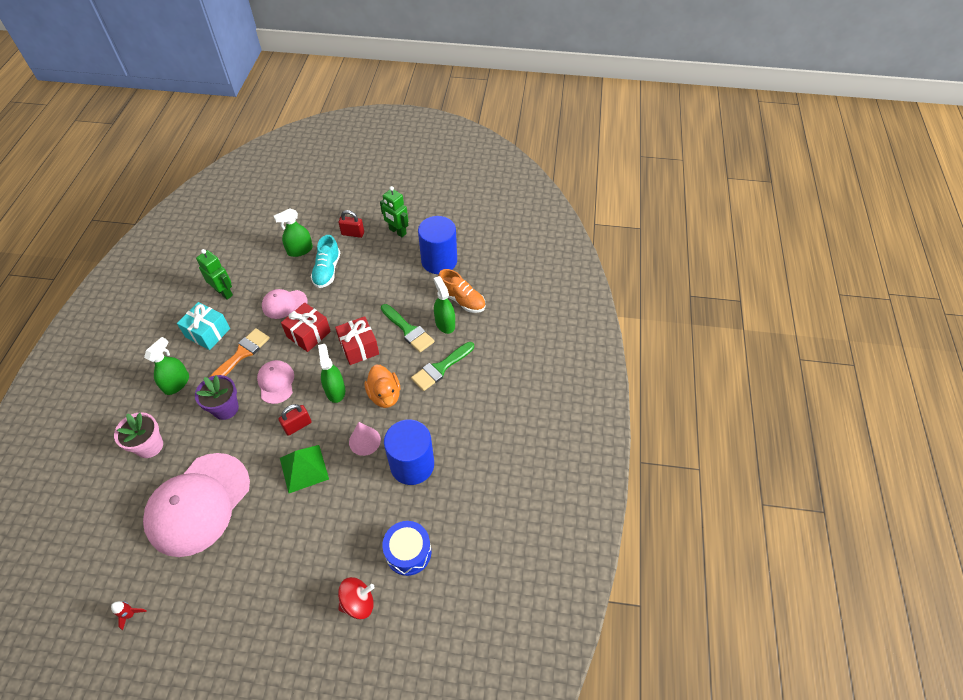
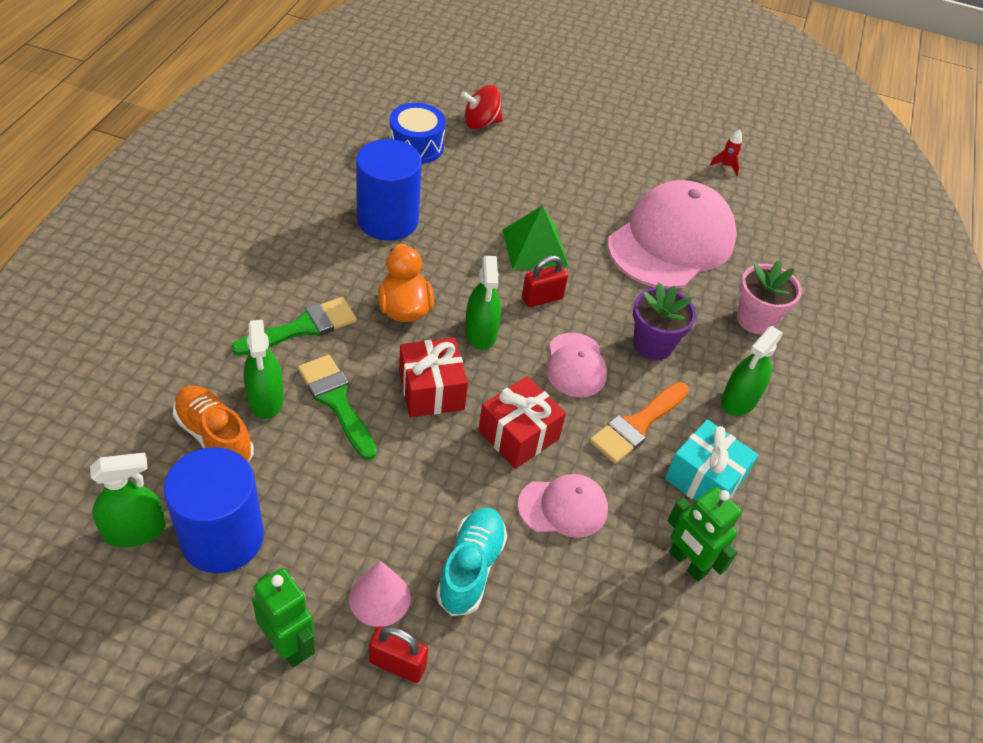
camera: 175 degrees left, 5 degrees down
green spray bottle [274,208,313,257] -> green spray bottle moved to [90,452,166,547]
pink cone [349,422,381,456] -> pink cone moved to [349,561,410,627]

